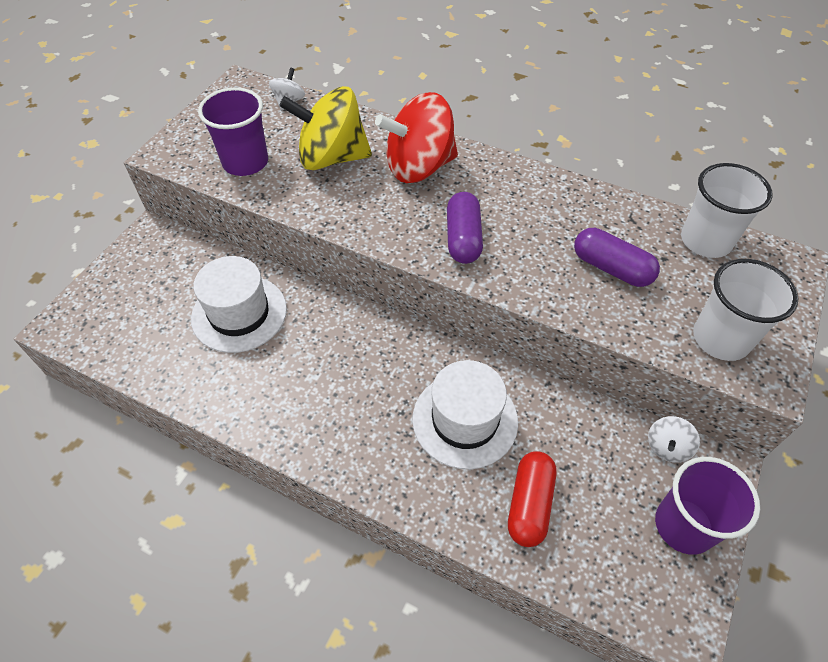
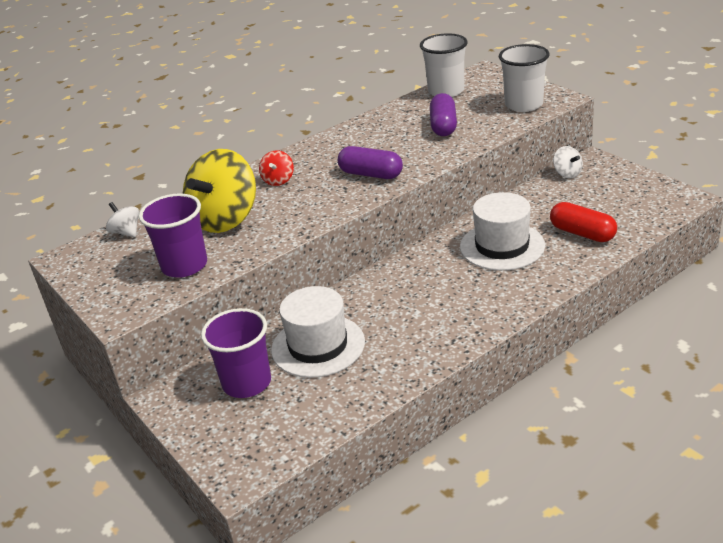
camera: 60 degrees left, 20 degrees down
red spinning top [375,92,458,183] -> red spinning top [259,150,294,186], size x0.45
purple capsule [574,228,660,287] -> purple capsule turned 60 degrees counterclockwise [430,93,457,136]
purple cup [655,457,760,555] -> purple cup moved to [201,308,271,398]

